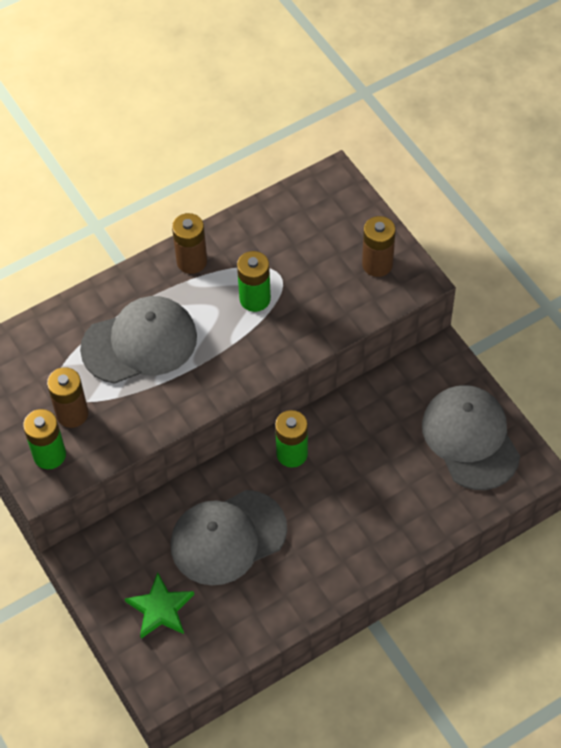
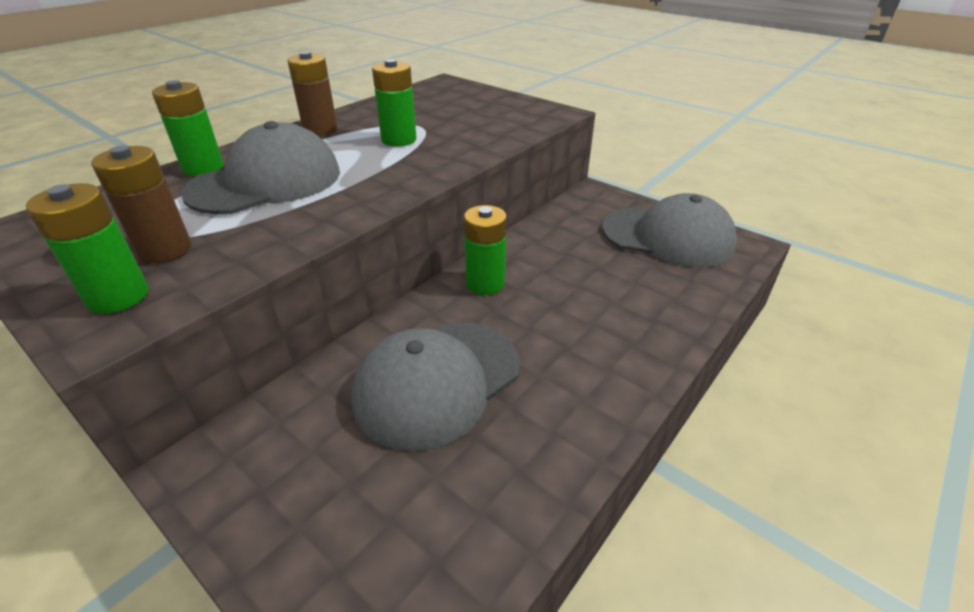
camera: 20 degrees left, 20 degrees down
green star [125,572,194,639] -> none
brown battery [362,216,396,277] -> none
grey cap [422,385,520,490] -> grey cap turned 150 degrees clockwise [602,193,737,267]
none -> green battery [152,80,224,176]

